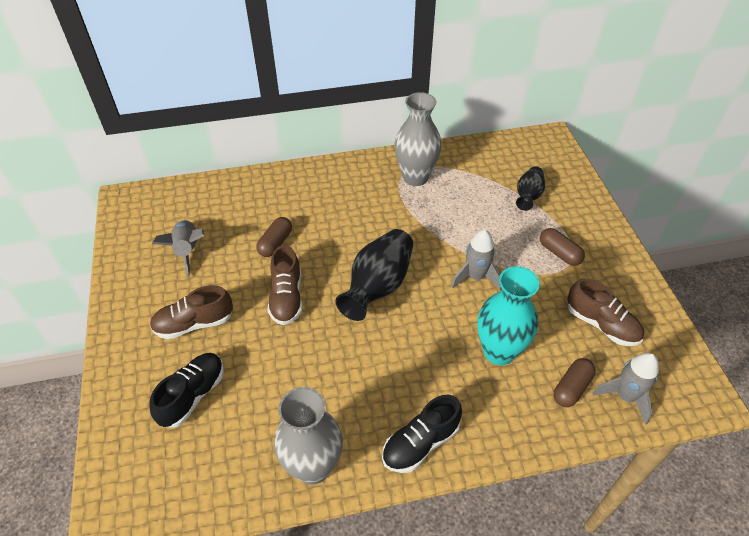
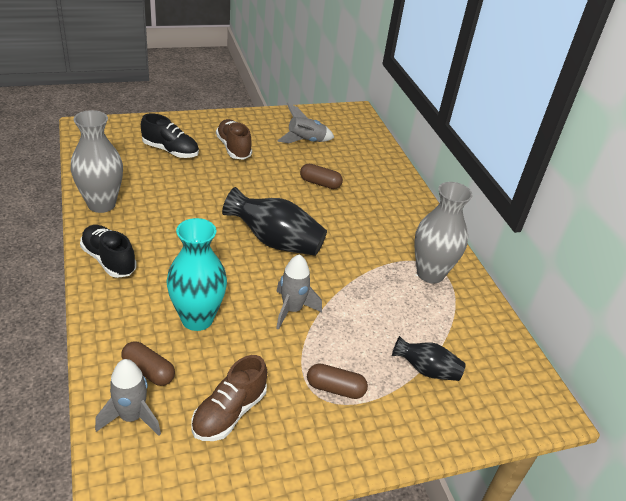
camera: 80 degrees right, 10 degrees down
brown shoe [268,245,303,325] -> none
brown capsule [540,228,585,266] -> brown capsule turned 60 degrees clockwise [307,363,368,399]

